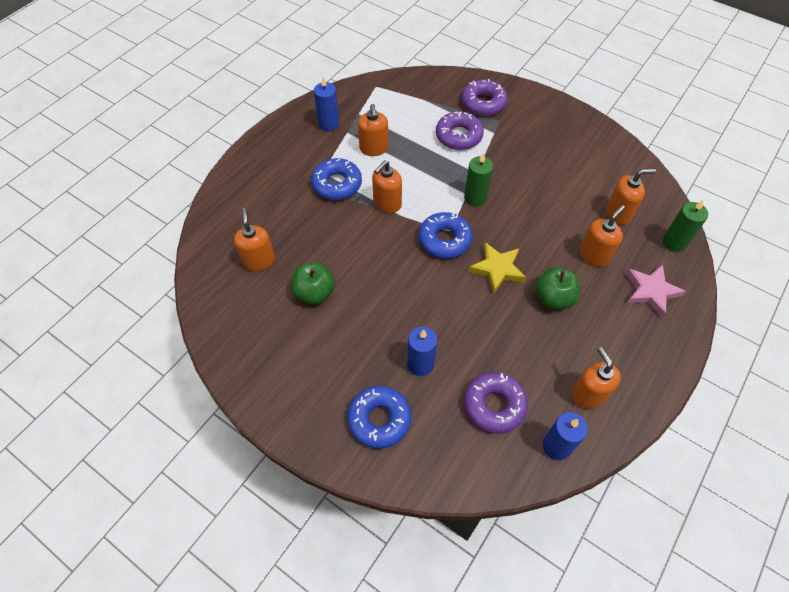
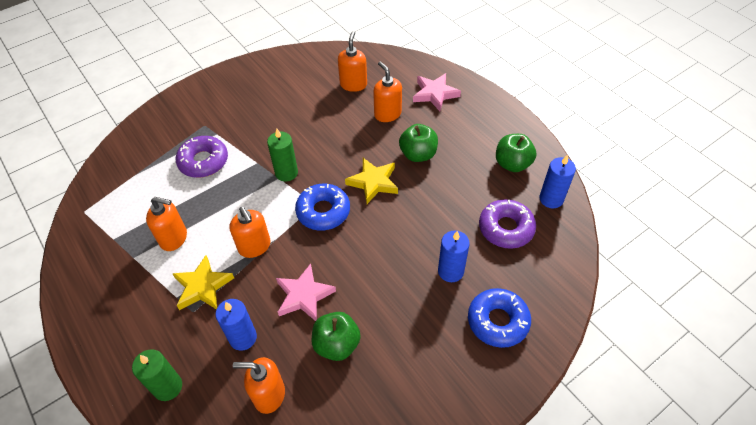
camera: 70 degrees left, 5 degrees down
blue donut [311,158,362,200] -> yellow star [172,255,234,310]
blue candle [314,77,339,132] -> blue candle moved to [215,299,257,351]
purple donut [461,79,508,116] -> none
orange soap dispenser [571,347,621,409] -> green apple [496,134,536,172]
green candle [663,200,708,252] -> green candle moved to [132,349,182,401]
none -> pink star [276,263,336,321]

